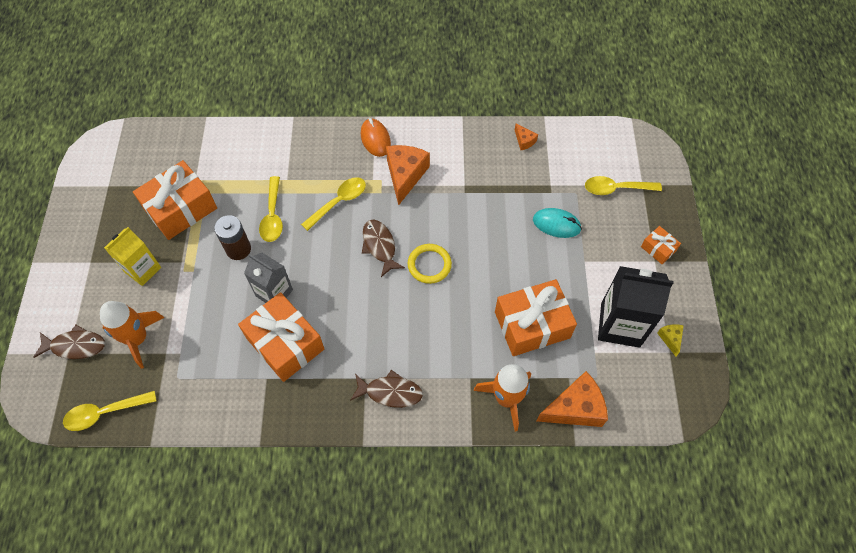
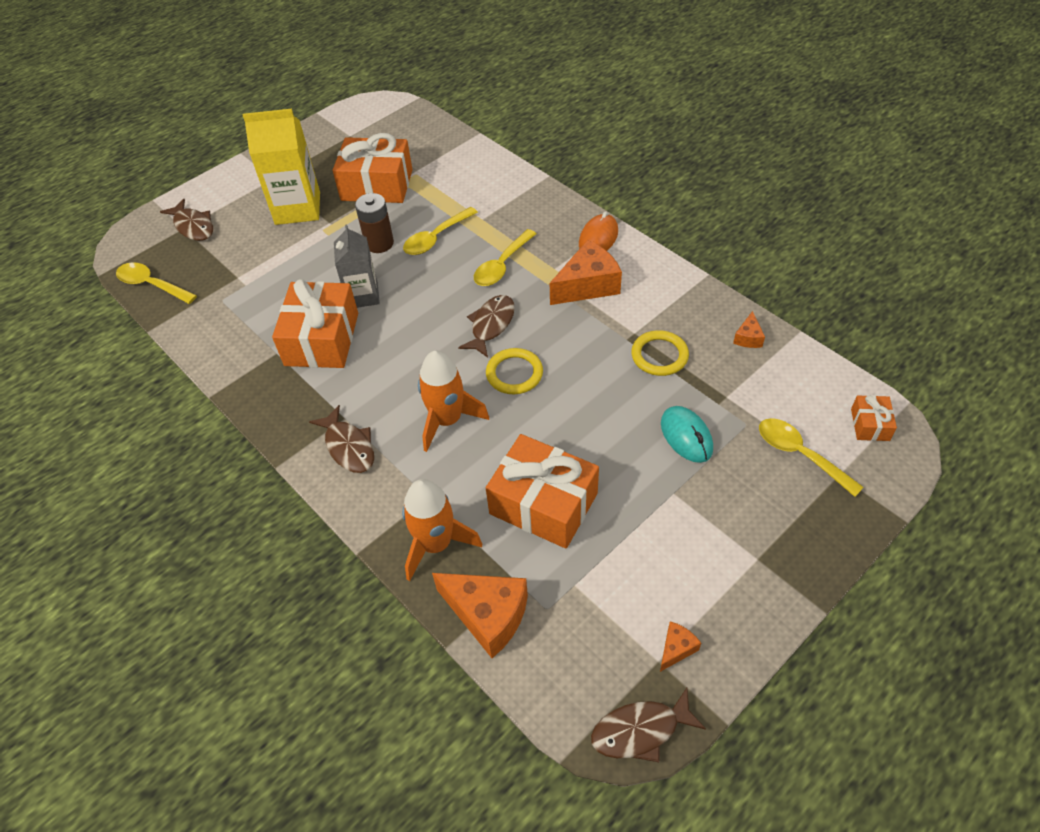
camera: 50 degrees right, 10 degrees down
orange rocket [100,301,164,369] -> orange rocket moved to [418,350,489,452]
yellow carton [104,227,161,286] -> yellow carton [243,109,320,225], size x1.53
yellow spoon [301,177,366,231] -> yellow spoon turned 120 degrees clockwise [474,229,536,286]
black carton [598,266,674,348] -> none
orange gift [641,226,681,264] -> orange gift moved to [851,395,897,441]
yellow cheese [657,324,684,356] -> orange cheese [660,621,701,672]
none -> brown fish [591,688,706,762]
none -> yellow ring [631,330,689,376]

